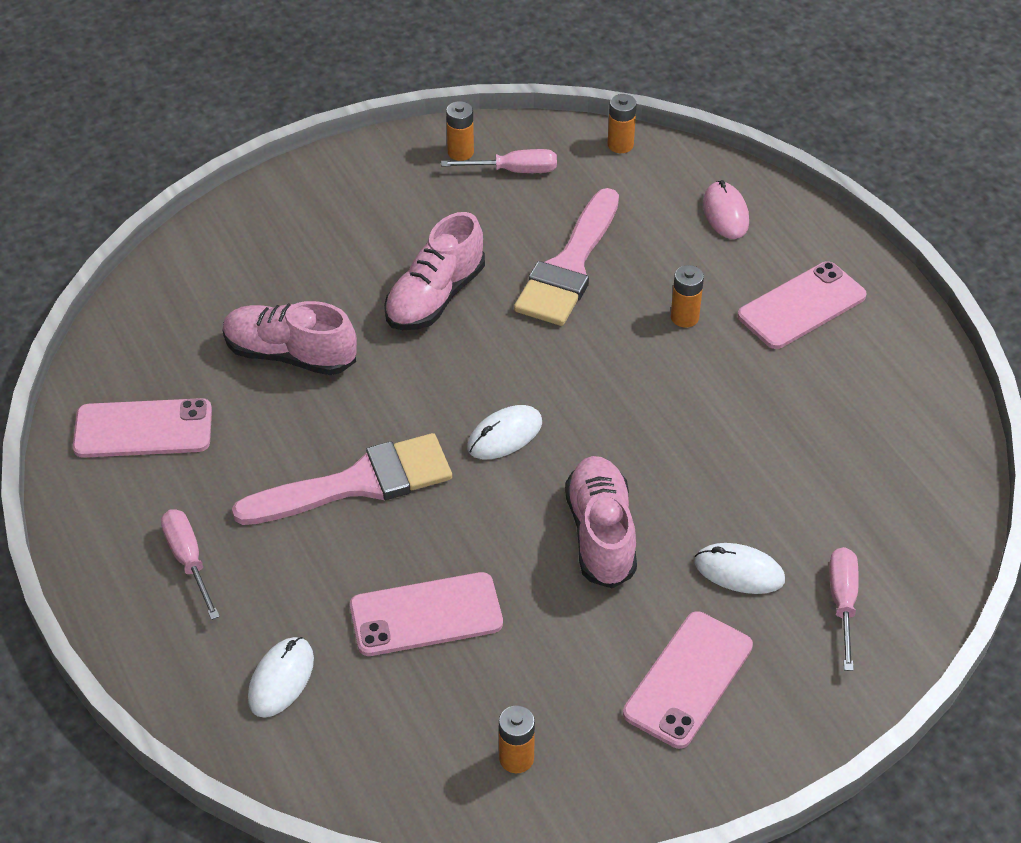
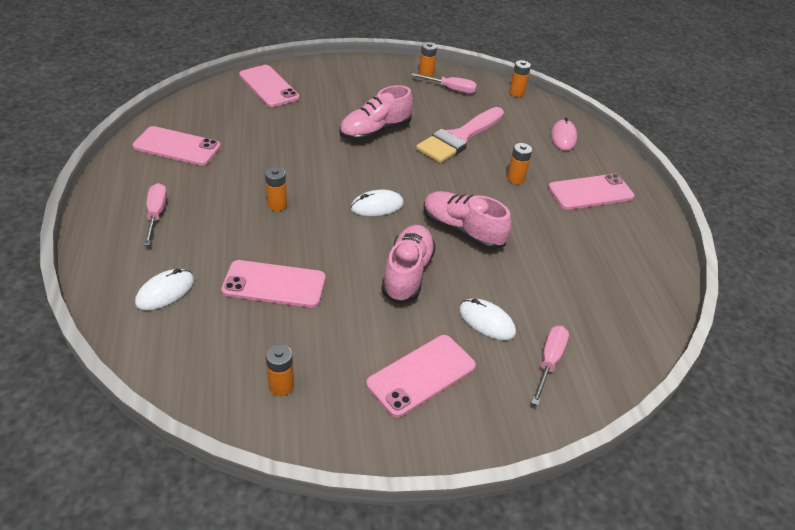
camera: 15 degrees right, 5 degrees down
pink shoe [223,301,357,375] -> pink shoe moved to [424,191,512,250]
pink brush [232,433,452,525] -> orange battery [265,167,287,211]
none -> pink phone [239,65,299,107]

